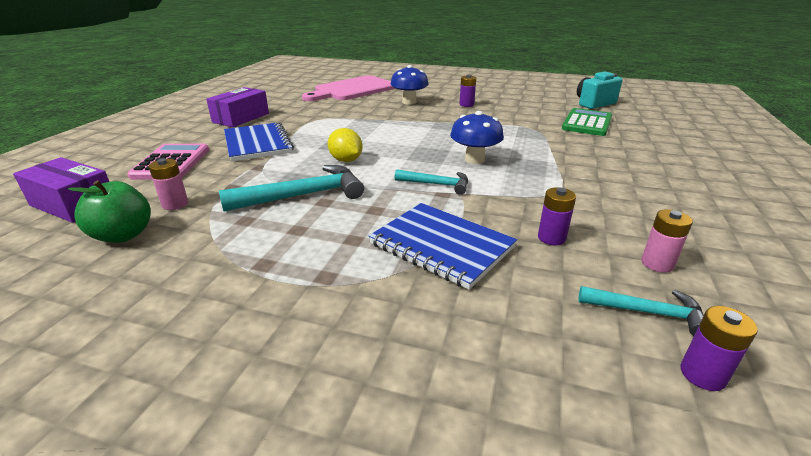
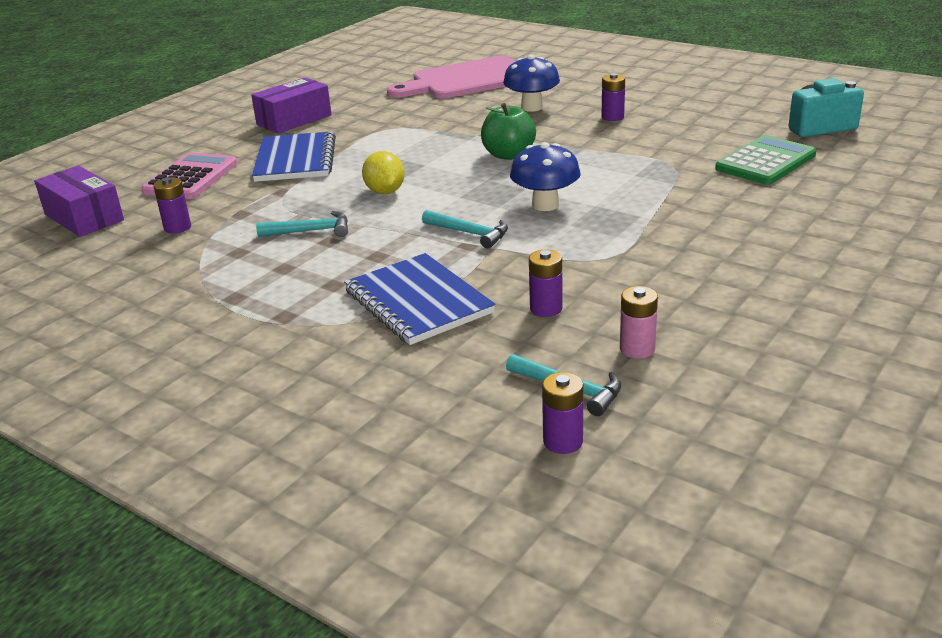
camera: 20 degrees right, 0 degrees up
green apple [68,180,151,243] -> green apple moved to [481,103,536,160]
pink battery [149,159,188,210] -> purple battery [153,177,191,234]
turquoise hammer [219,165,364,211] -> turquoise hammer [256,211,348,237], size x0.59

